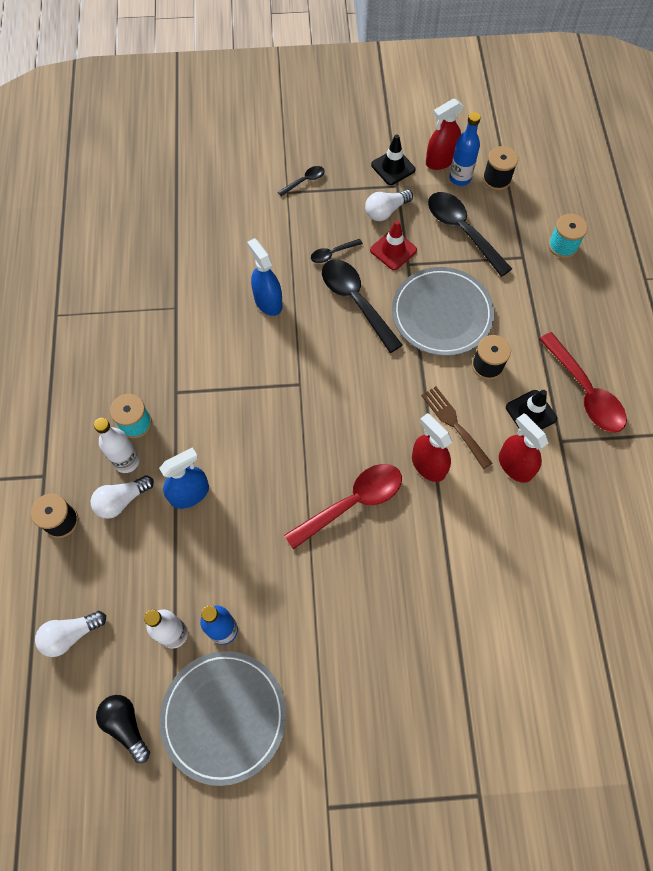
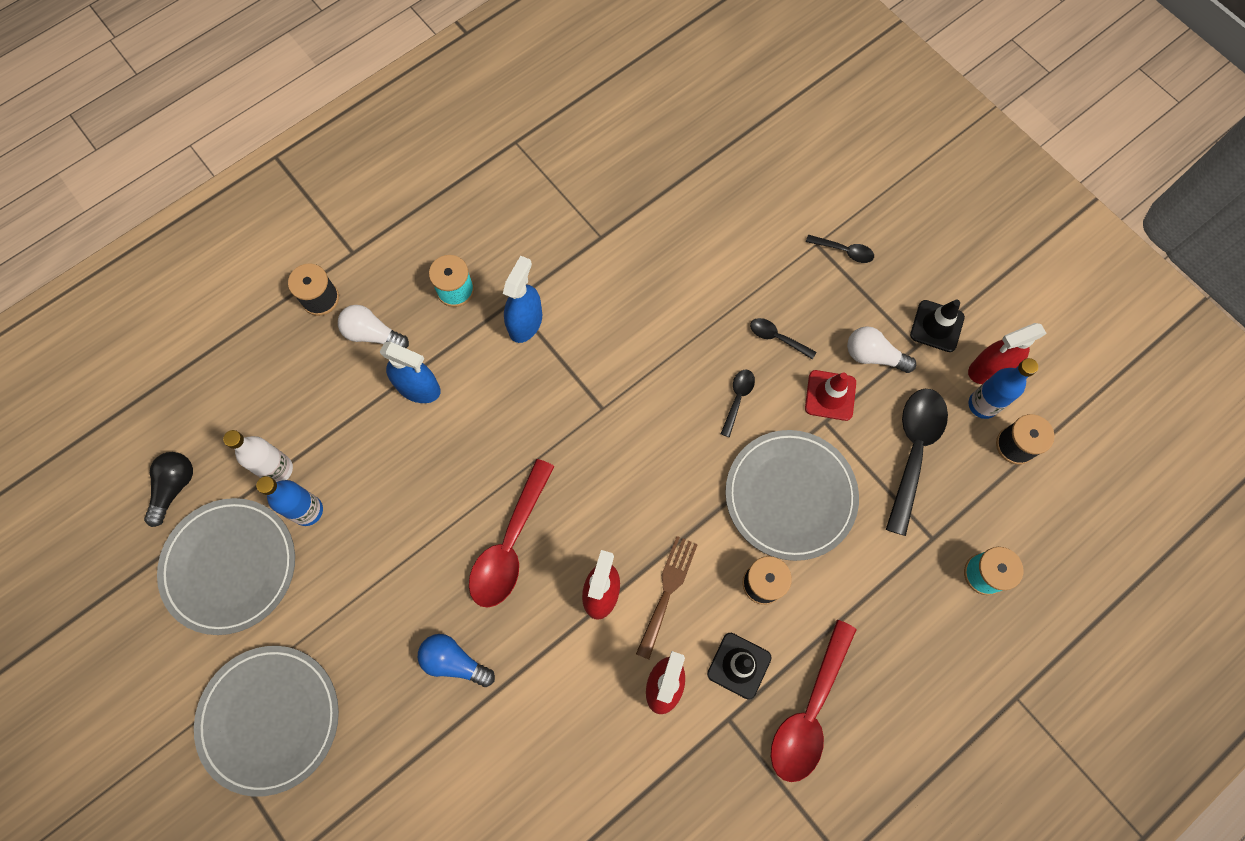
camera: 55 degrees right, 5 degrees up
white light bulb [35,611,106,657] -> none
white bottle [94,418,140,473] -> none
blue spray bottle [247,238,282,316] -> blue spray bottle moved to [503,256,542,343]
red spoon [284,464,402,550] -> red spoon turned 90 degrees clockwise [469,459,555,608]
black spoon [322,259,402,353] -> black spoon [721,370,755,437], size x0.49
red spray bottle [426,98,464,170] -> red spray bottle turned 45 degrees counterclockwise [968,323,1047,384]
none -> grey plate [194,646,339,797]
none -> blue light bulb [418,634,495,687]

